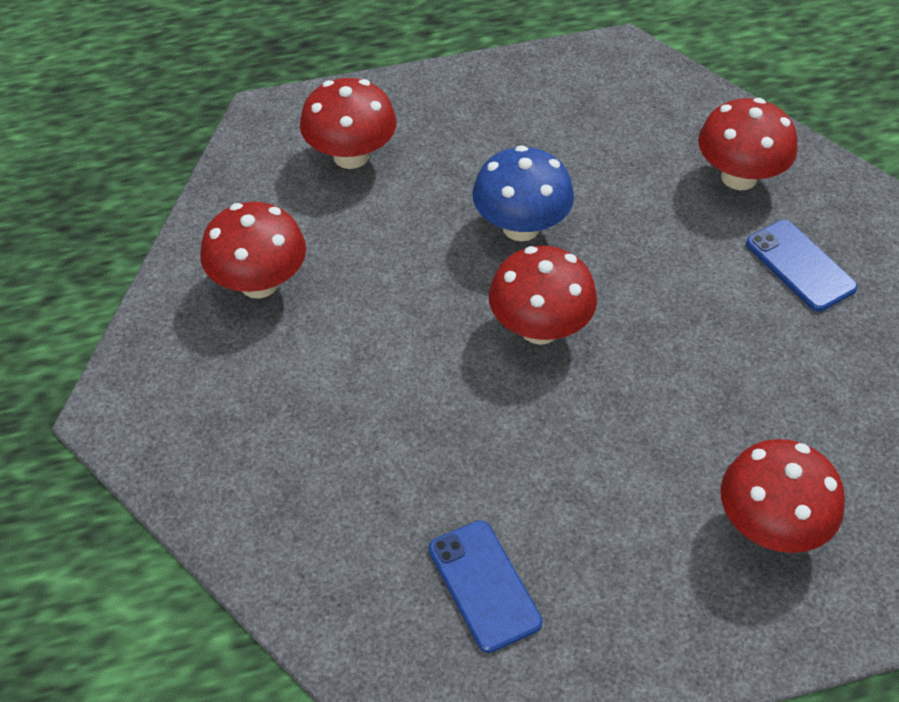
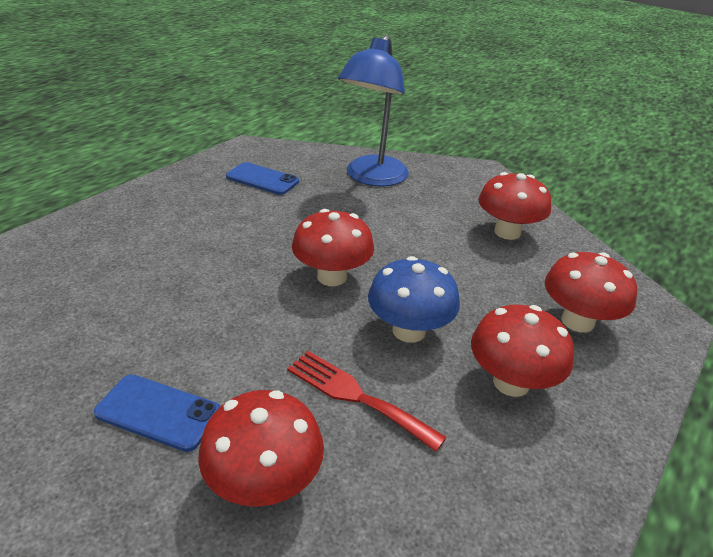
camera: 140 degrees right, 15 degrees down
red mushroom [721,439,845,553] -> red mushroom moved to [471,305,574,397]
none -> red fork [287,351,447,452]
none -> blue lamp [338,35,409,187]

